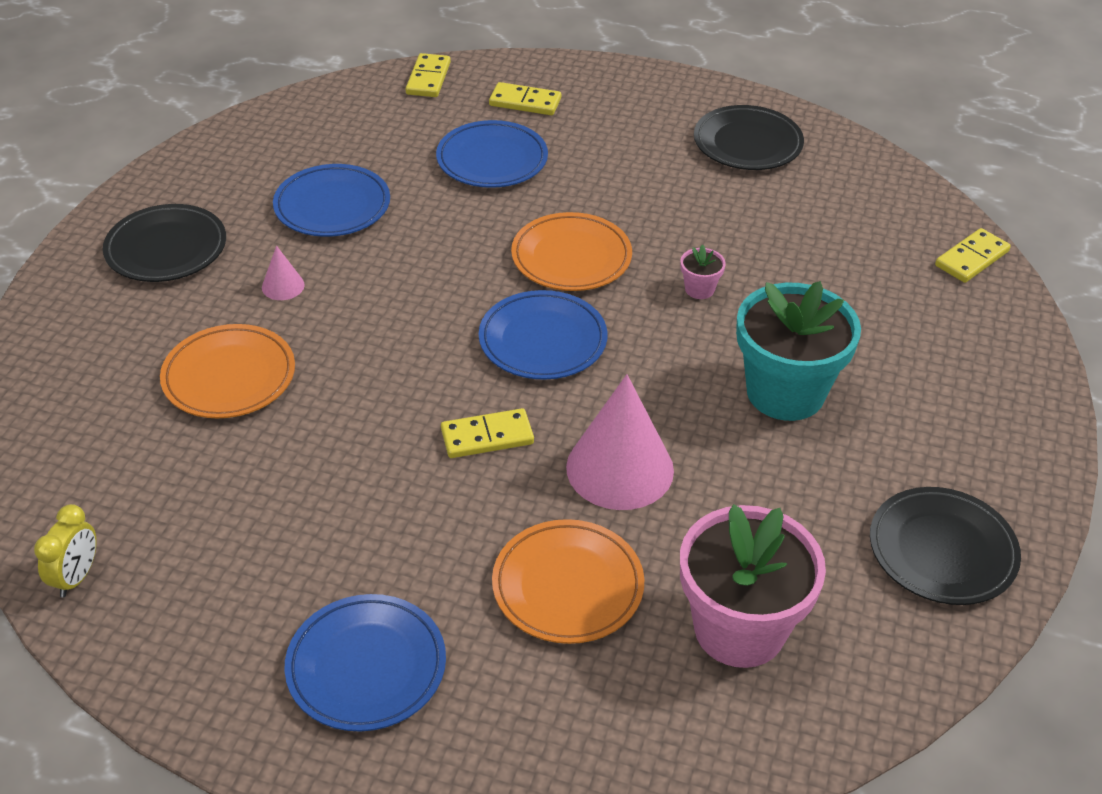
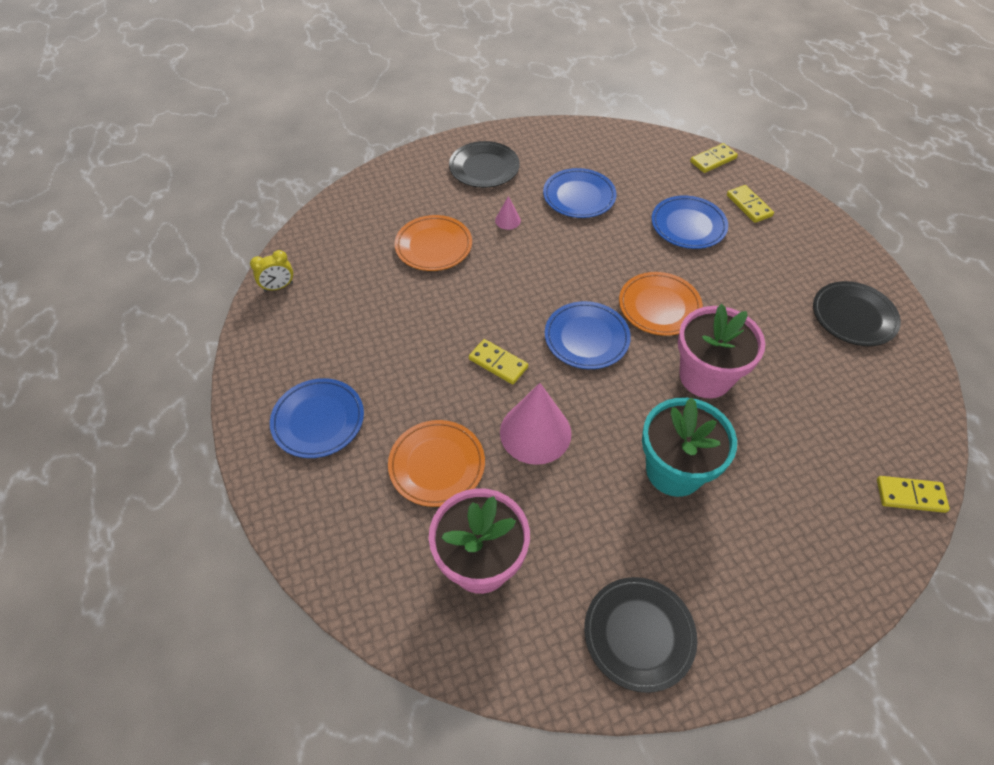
camera: 50 degrees right, 10 degrees up
pink flower pot [680,244,726,299] -> pink flower pot [678,304,765,398], size x2.46

